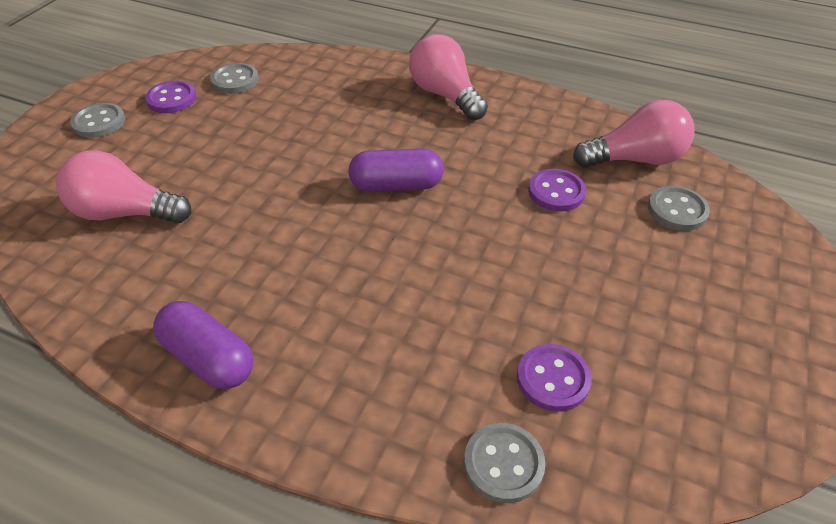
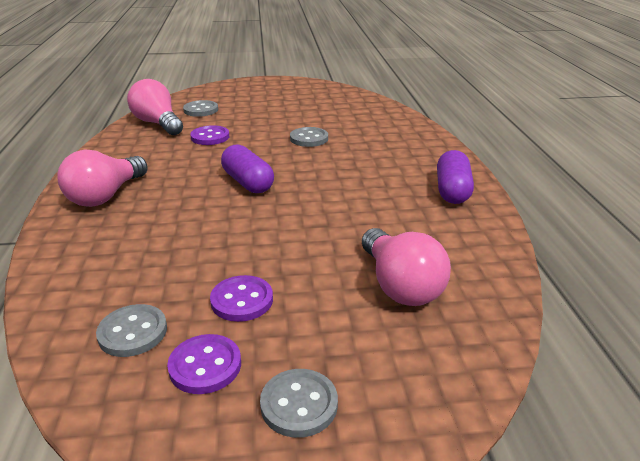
camera: 120 degrees left, 15 degrees down
grey button [464,423,546,503] -> grey button moved to [290,127,328,147]
purple button [517,344,592,411] -> purple button moved to [210,275,273,322]

